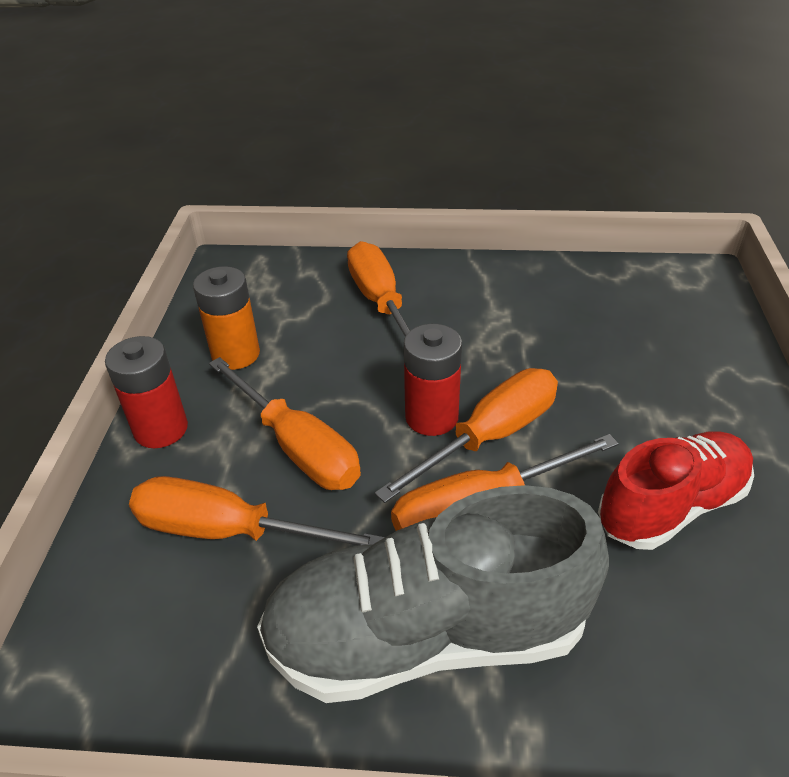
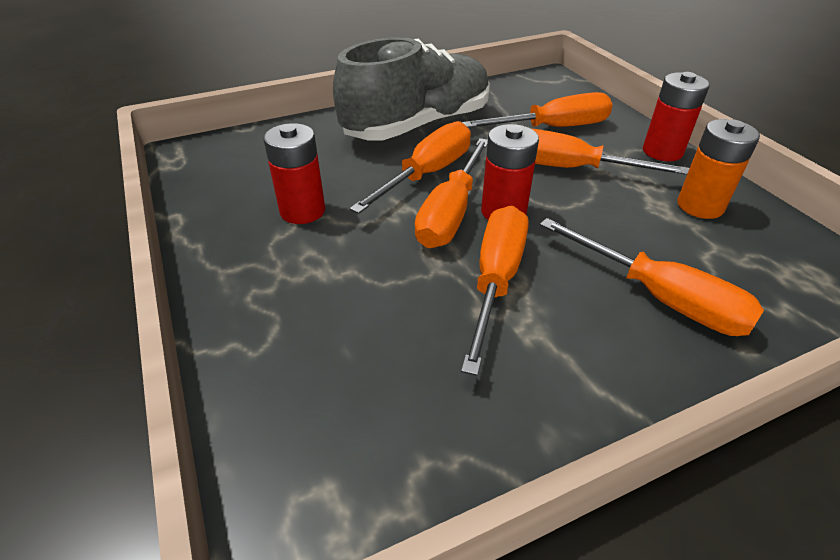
camera: 150 degrees right, 0 degrees up
red shoe [598,431,754,550] -> red battery [264,123,325,224]
none -> orange screwdriver [461,205,528,376]

